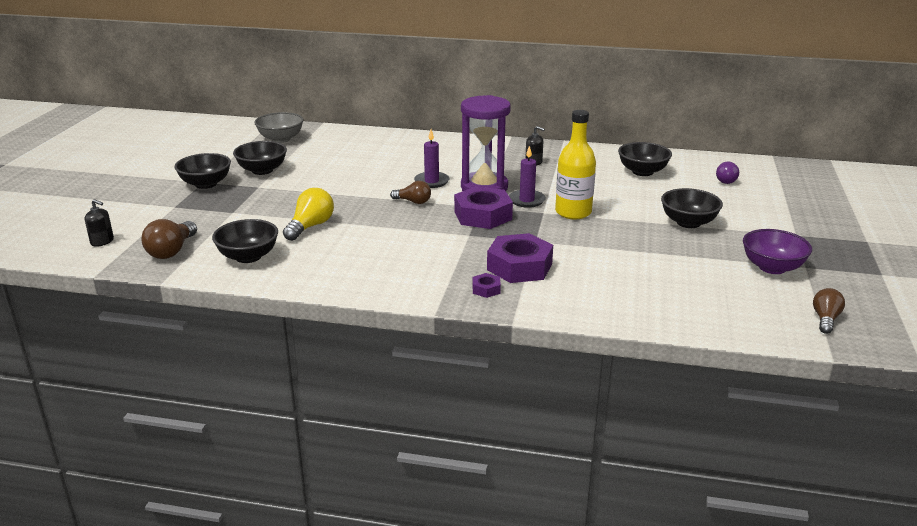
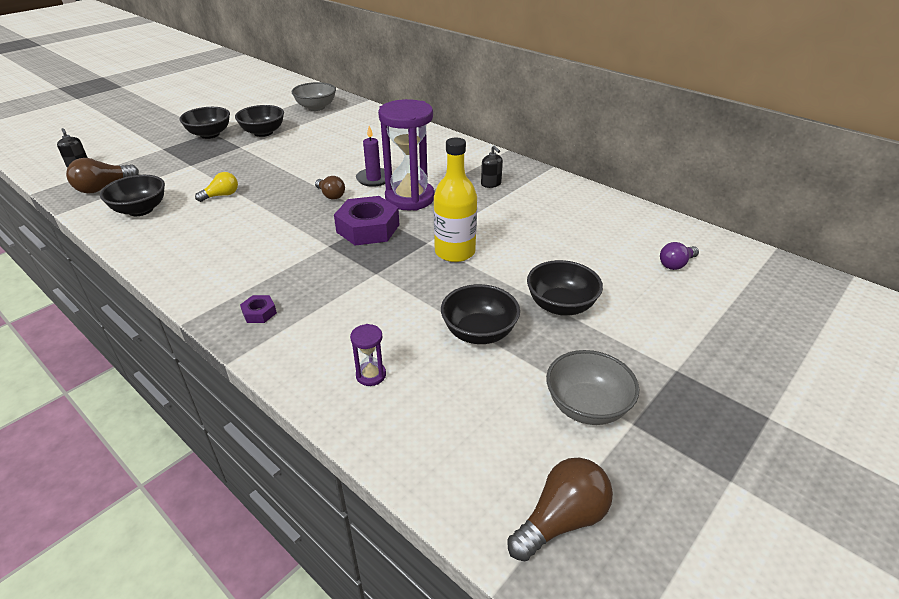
camera: 30 degrees right, 10 degrees up
yellow light bulb [283,188,334,241] -> yellow light bulb [195,172,238,202], size x0.66
purple nut [487,233,553,283] -> none
purple candle [509,146,546,208] -> none
black bowl [618,142,672,176] -> black bowl moved to [441,284,520,344]
purple bowl [743,229,812,274] -> grey bowl [546,350,639,425]
brown light bulb [813,288,845,334] -> brown light bulb [507,458,613,561], size x1.51
none -> purple hourglass [350,324,386,386]

